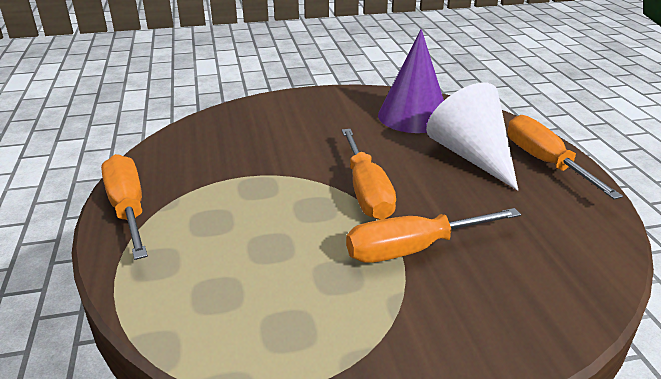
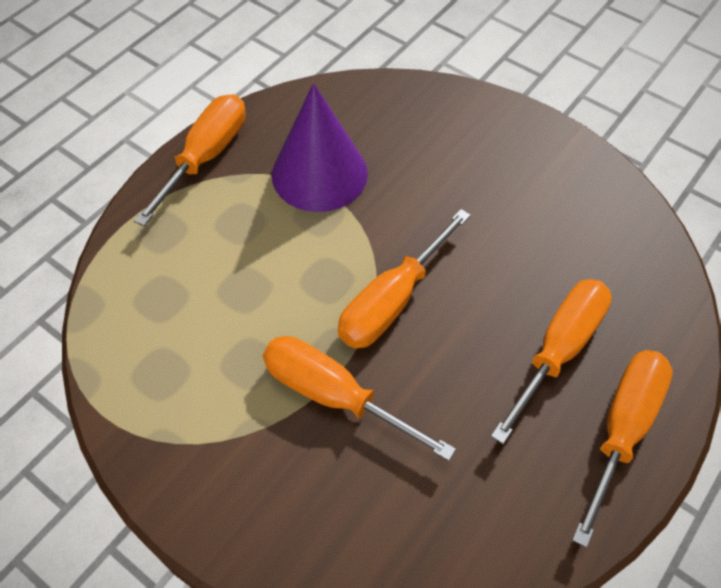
camera: 50 degrees right, 25 degrees up
purple cone [378,29,444,133] -> purple cone moved to [272,83,368,212]
white cone [426,83,518,191] -> orange screwdriver [491,279,612,444]

